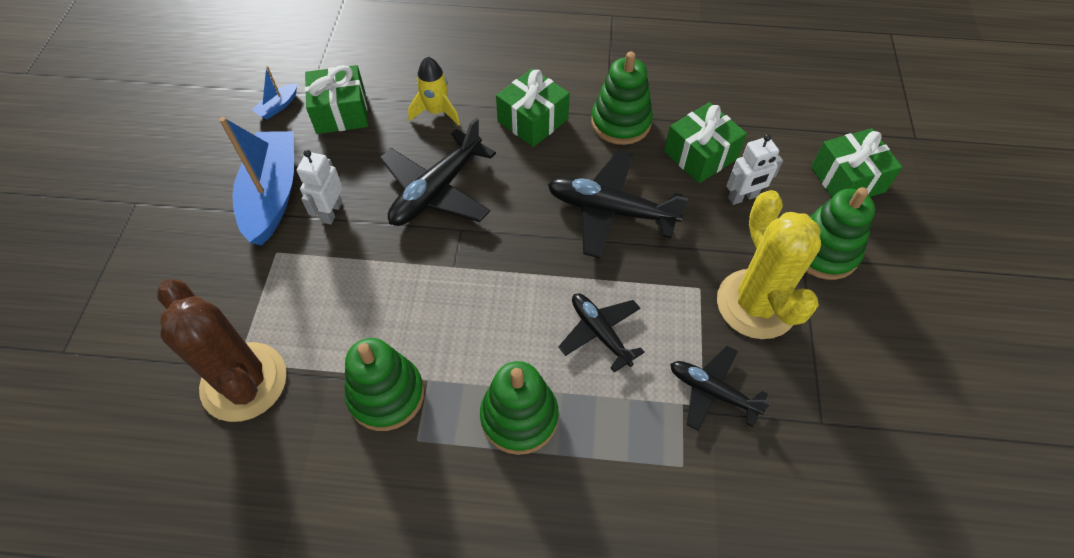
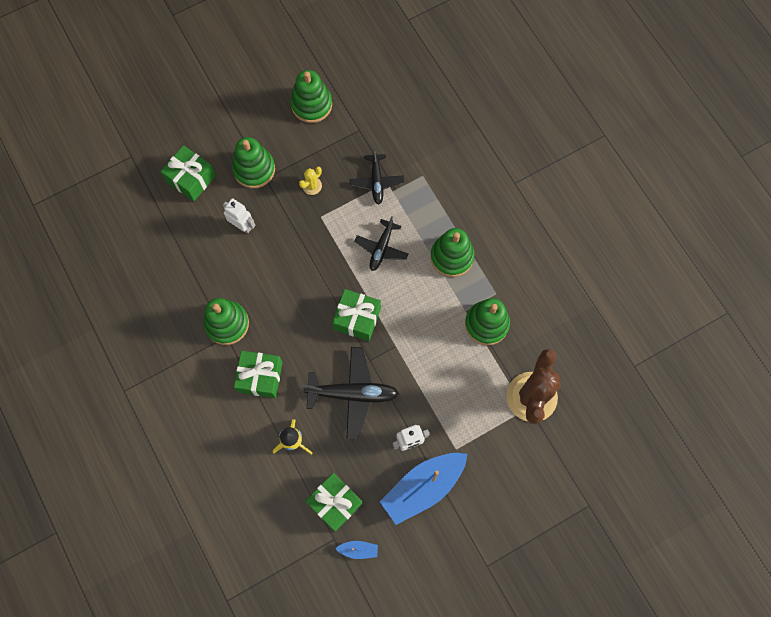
camera: 125 degrees left, 15 degrees up
black plane [548,150,688,258] -> none
green gift [664,102,747,183] -> green gift moved to [332,289,381,341]
yellow cactus [717,190,821,339] -> yellow cactus [299,167,322,195], size x0.41
none -> green stacking toy [290,70,332,123]

